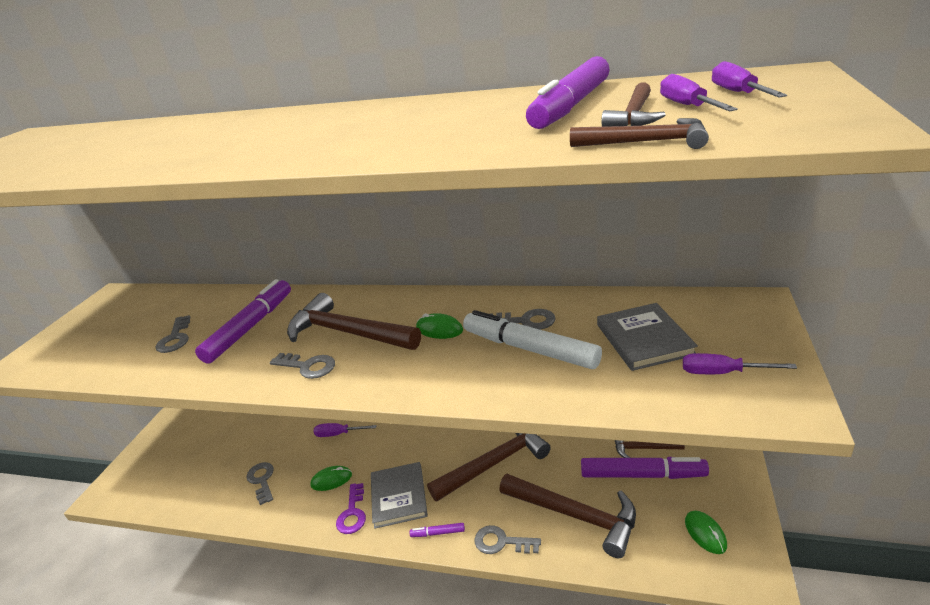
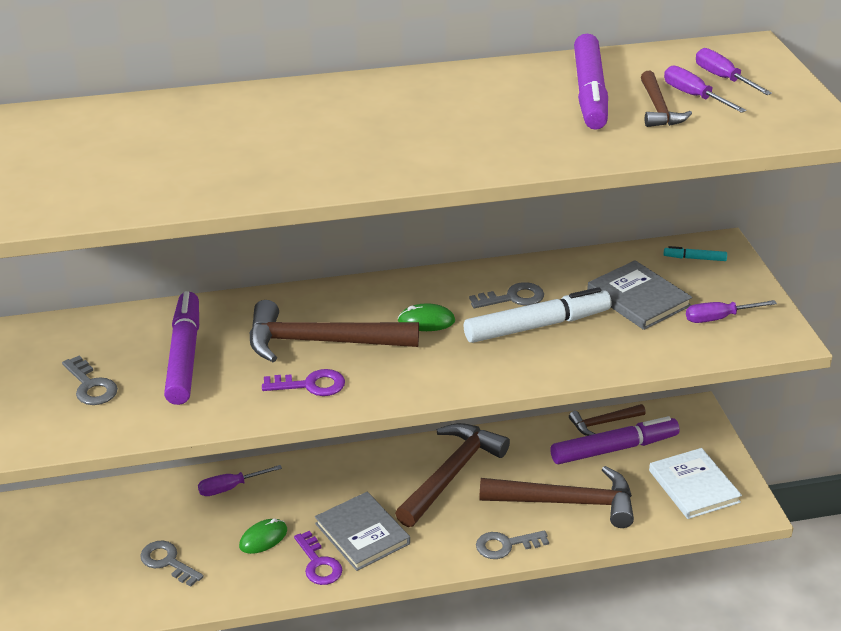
camera: 30 degrees left, 5 degrees up
grey key [270,353,335,379] -> purple key [262,369,345,396]
purple marker [410,523,465,537] -> none
white marker [463,310,602,369] -> white marker turned 150 degrees clockwise [464,287,612,343]
brown hammer [570,118,709,149] -> none
green mouse [685,511,727,554] -> white book [649,448,742,519]
none -> turquoise marker [664,246,727,261]

